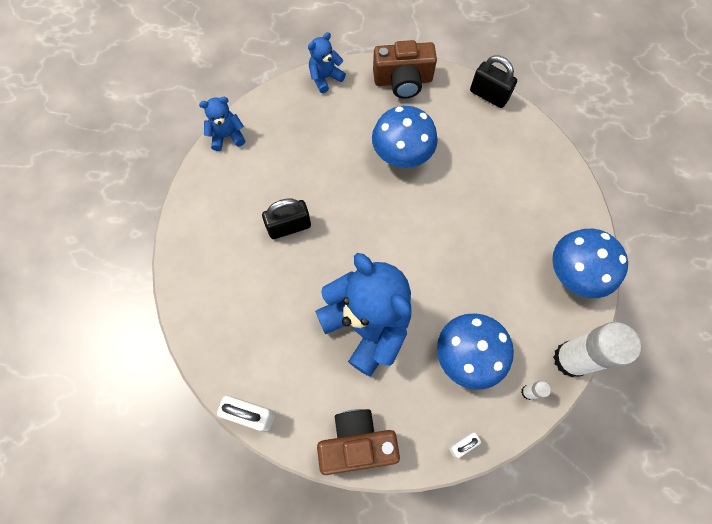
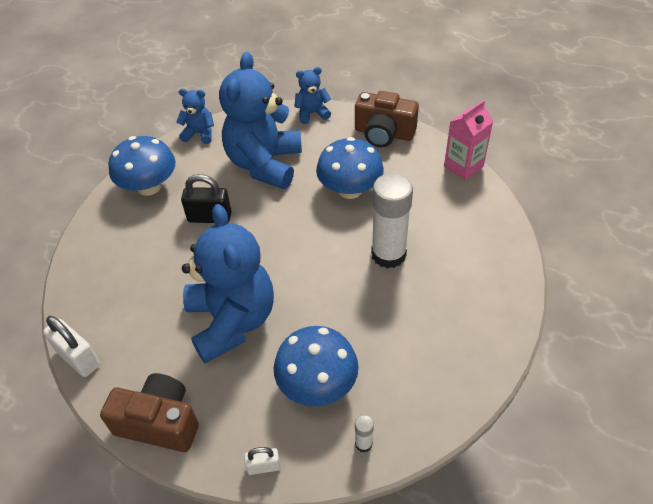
camera: 25 degrees right, 20 degrees down
black padlock [470,56,517,108] -> pink carton [444,100,493,180]
blue mushroom [552,229,628,298] -> blue mushroom moved to [108,136,176,196]
white glue stick [553,322,641,377] -> white glue stick moved to [371,173,413,269]
none -> blue teddy bear [219,52,302,189]

